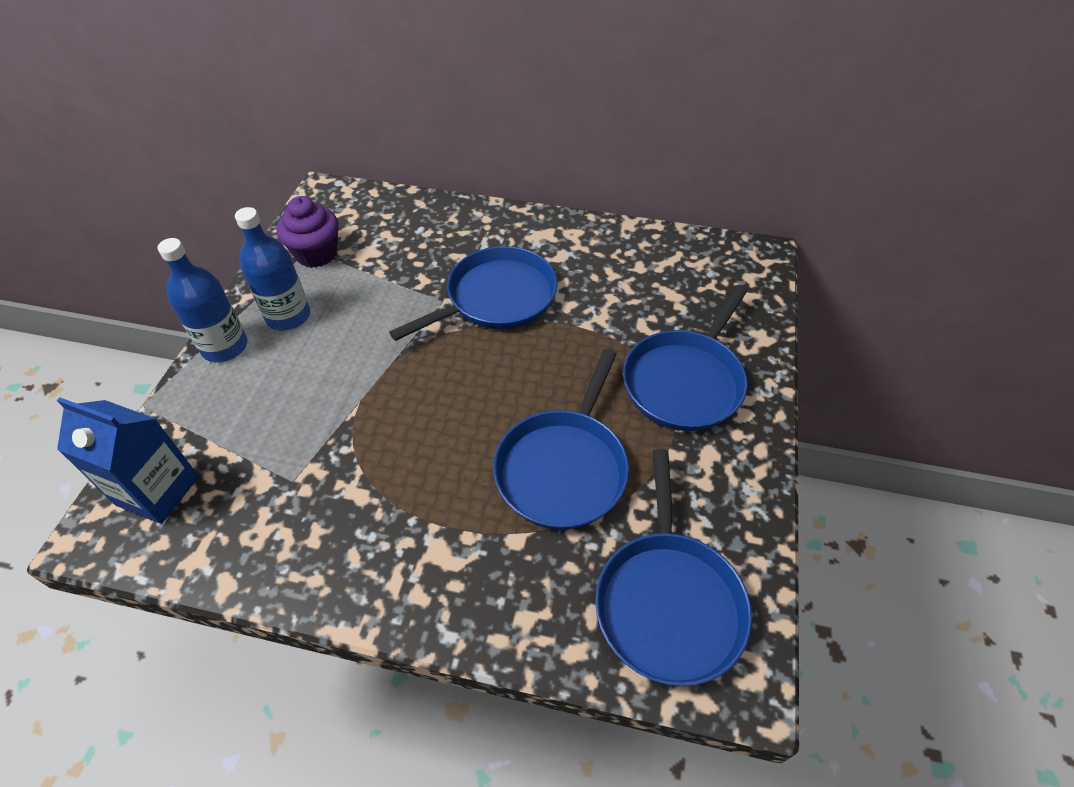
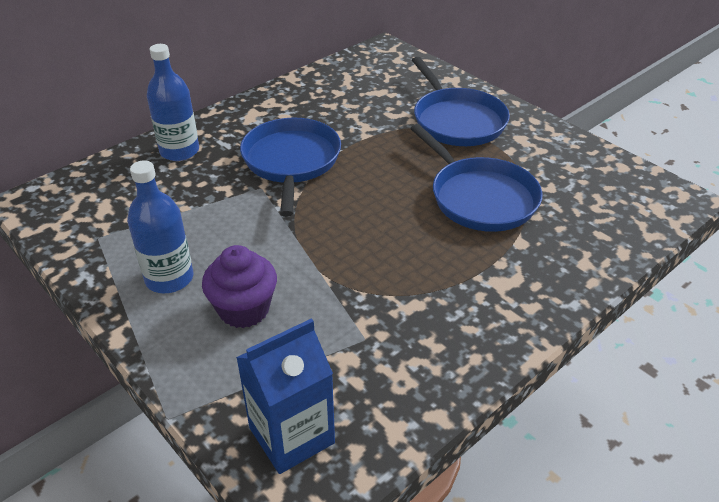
camera: 55 degrees left, 10 degrees down
blue bottle [158,238,247,362] -> blue bottle moved to [147,44,199,161]
purple cupcake [276,196,339,268] -> purple cupcake moved to [202,245,277,328]
blue pan [595,449,752,686] -> none

